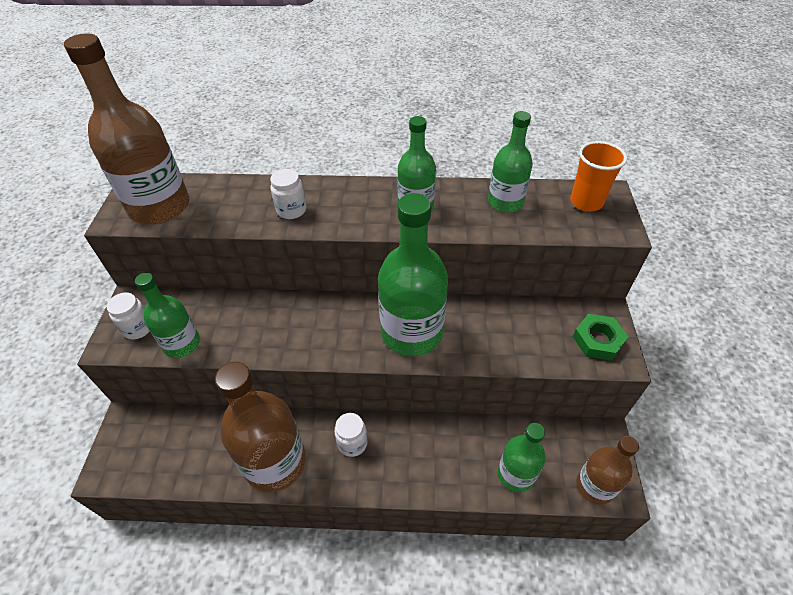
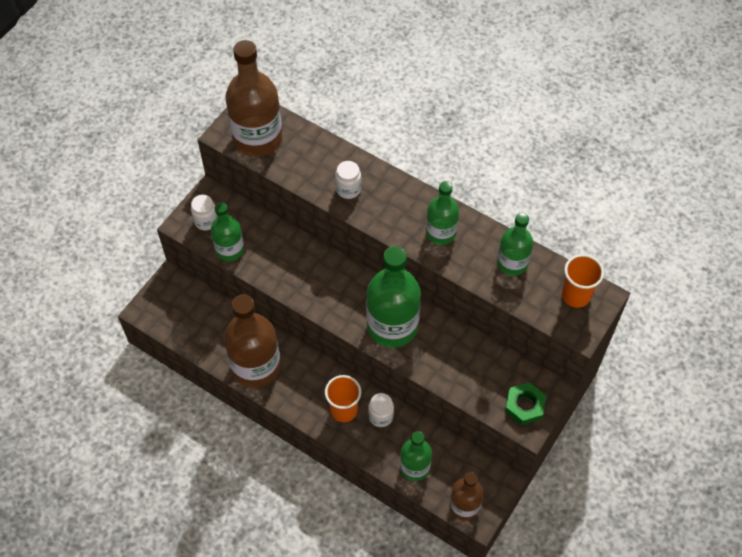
camera: 30 degrees right, 10 degrees up
white jar [335,413,368,457] -> white jar moved to [368,393,394,427]
none -> orange cup [325,375,361,422]

